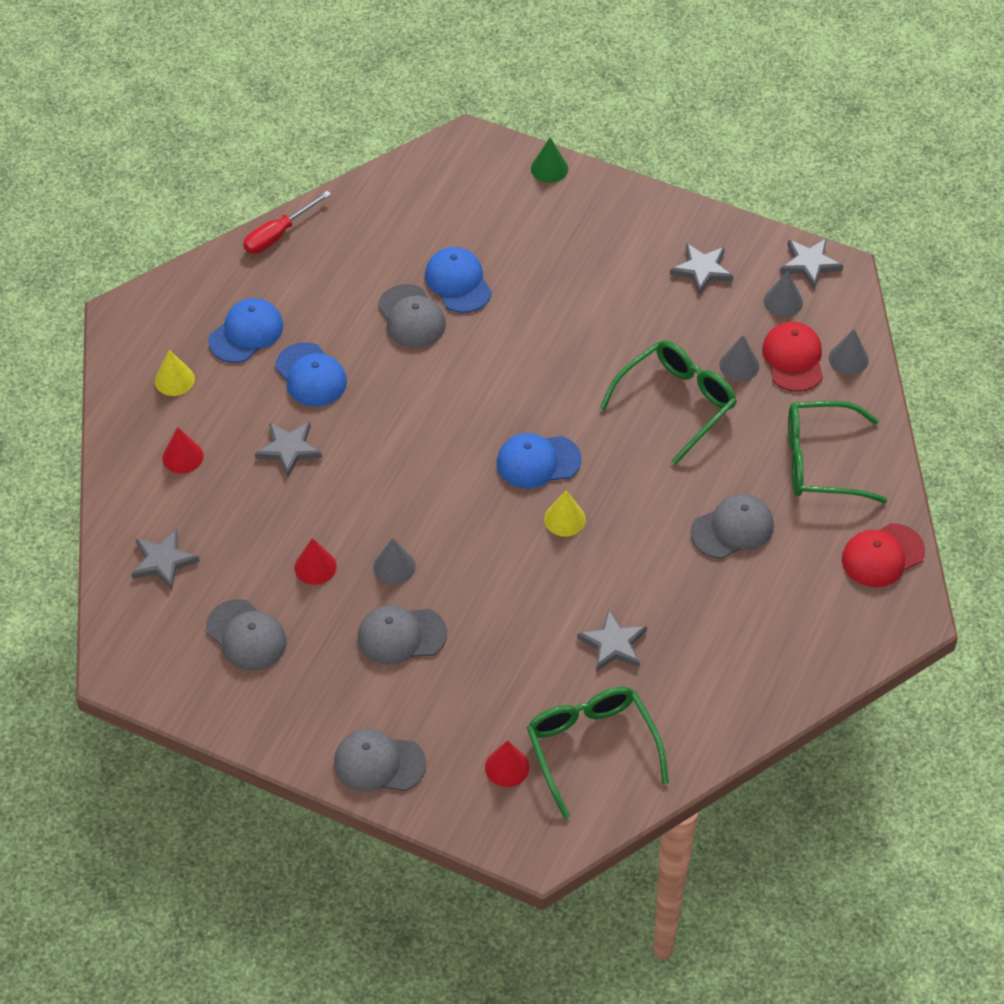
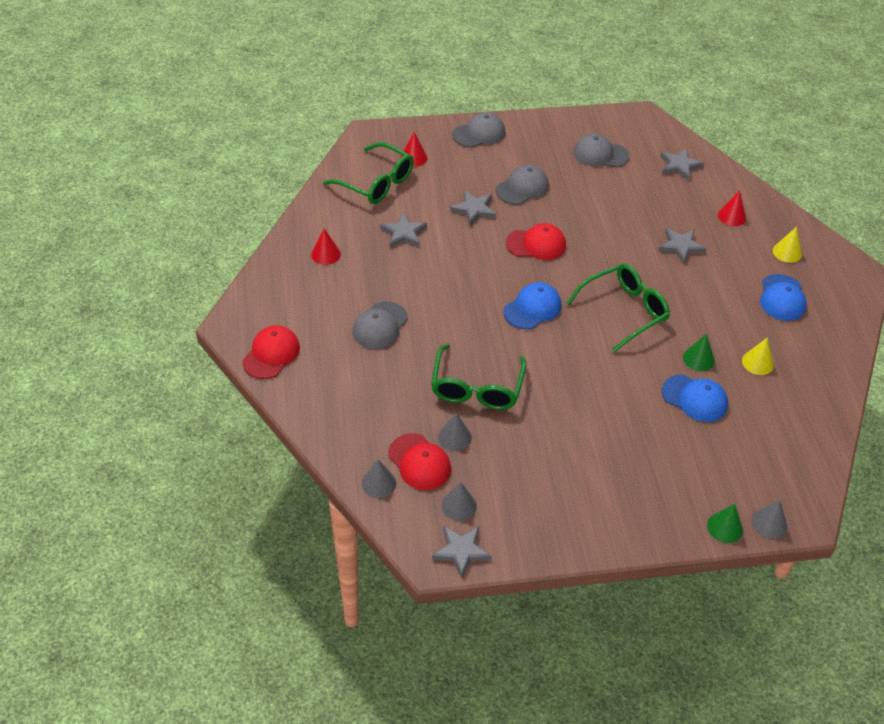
camera: 145 degrees right, 5 degrees down
red screwdriver [243,191,331,254] -> none
blue cap [275,342,347,407] -> none
red cone [294,538,337,585] -> red cone moved to [311,228,341,265]
grey cone [373,538,416,585] -> grey cone moved to [752,500,787,539]
grey cap [378,284,446,348] -> green cone [683,334,715,371]
yellow cone [544,490,586,537] -> yellow cone moved to [742,338,774,375]
grey star [670,243,734,295] -> grey star moved to [450,191,496,226]
green glasses [788,401,887,503] -> green glasses moved to [566,263,670,352]
none -> red cap [506,223,566,260]

